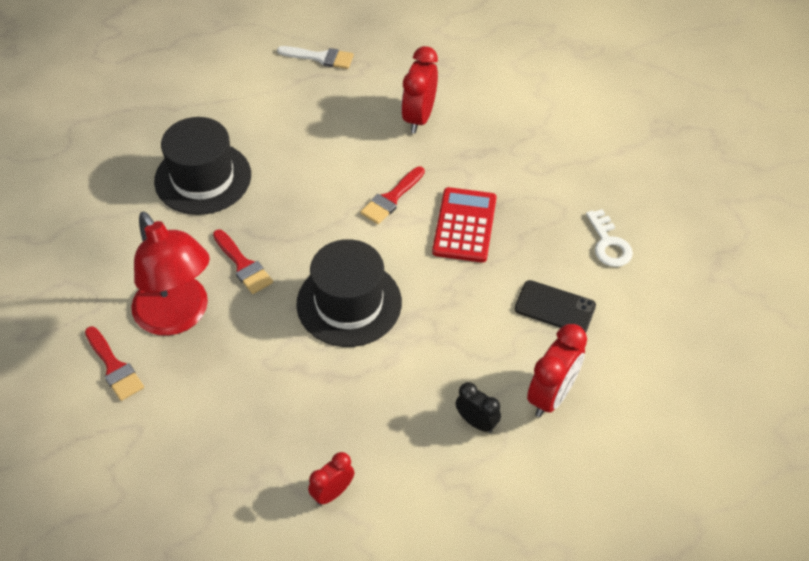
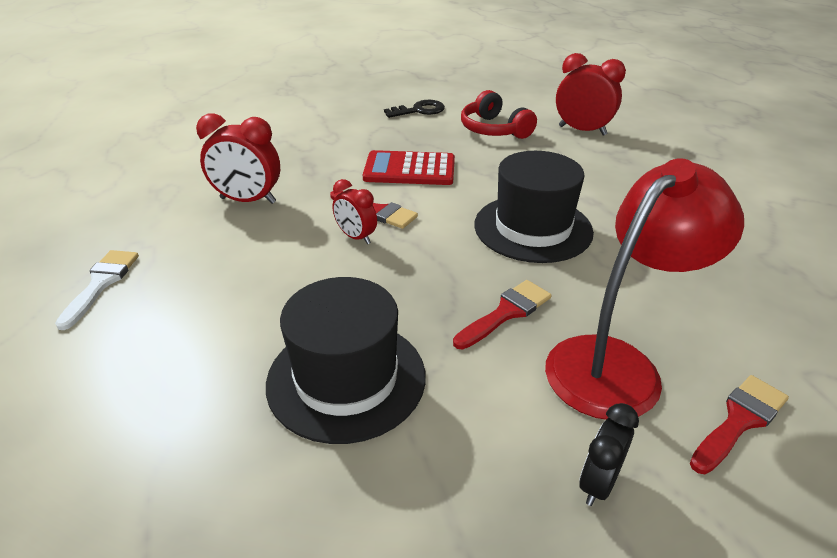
camera: 95 degrees left, 15 degrees down
red clock [308,452,354,505] -> red clock moved to [332,179,377,244]
black clock [456,382,501,433] -> black clock moved to [579,403,639,506]
black phone [515,280,596,333] -> red headphones [461,90,537,139]
white key [586,209,633,267] -> black key [384,100,445,118]

